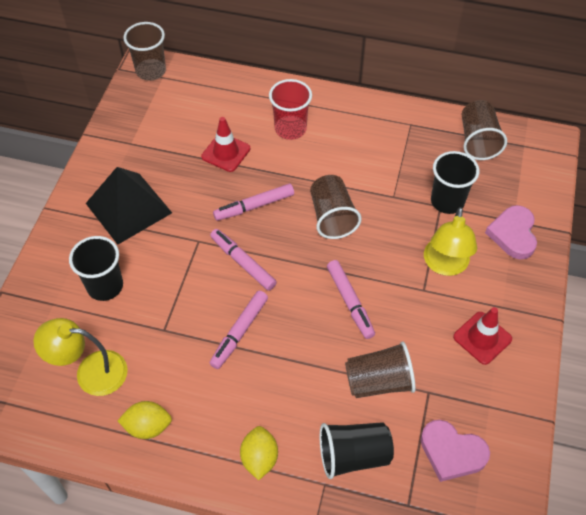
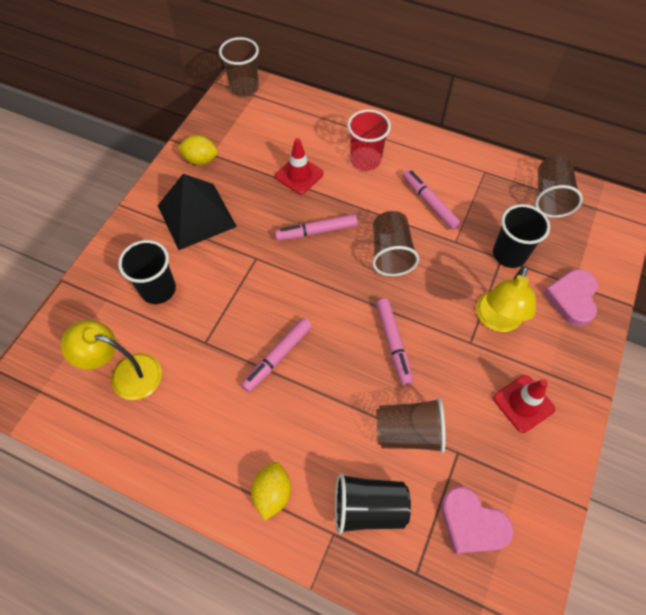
camera: 10 degrees right, 5 degrees up
yellow lemon [118,401,172,439] -> yellow lemon moved to [177,135,218,165]
pink marker [210,229,277,291] -> pink marker moved to [403,169,461,230]

